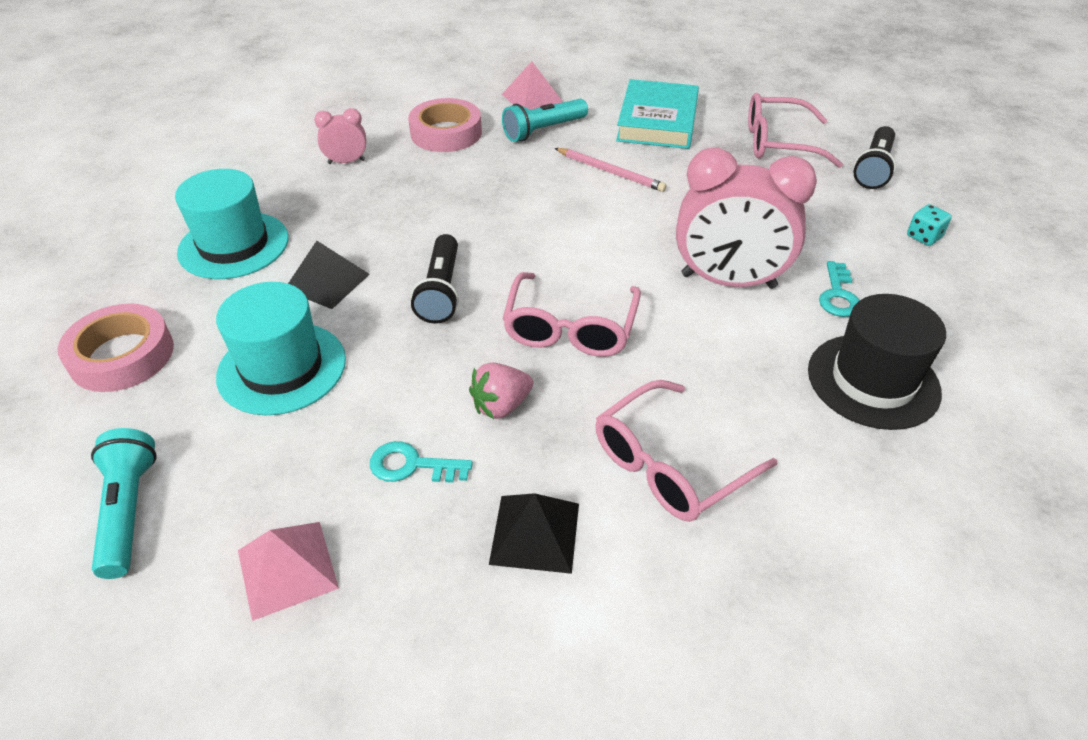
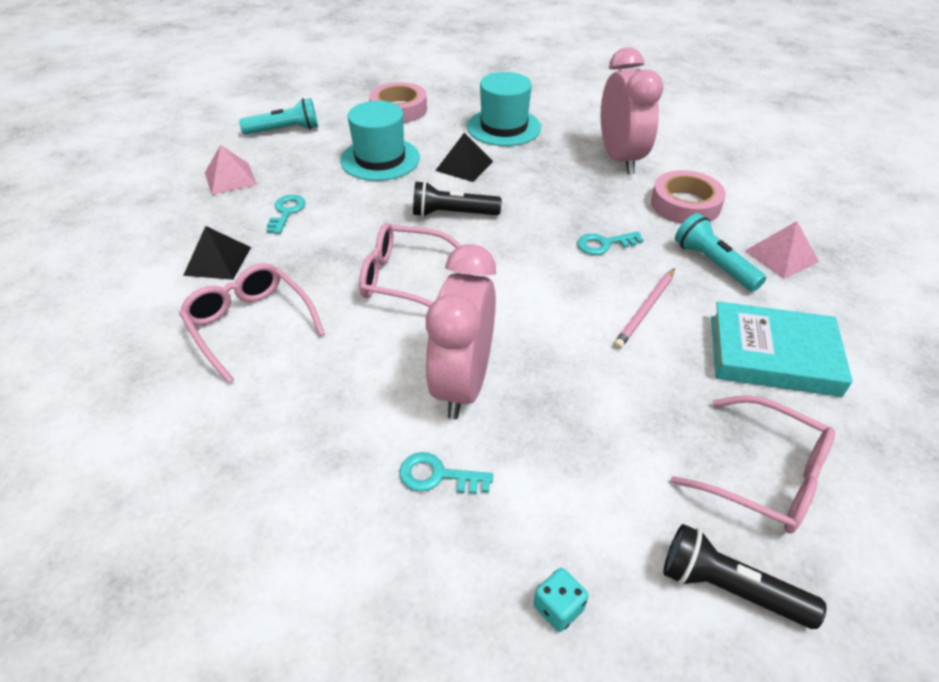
camera: 90 degrees right, 0 degrees up
pink clock [314,108,366,164] -> pink clock [601,48,663,174], size x2.14
pink strawberry [469,362,533,419] -> none
pink glasses [748,93,843,168] -> pink glasses turned 120 degrees clockwise [671,395,835,533]
black hat [808,294,946,430] -> none
none -> turquoise key [577,231,643,255]

